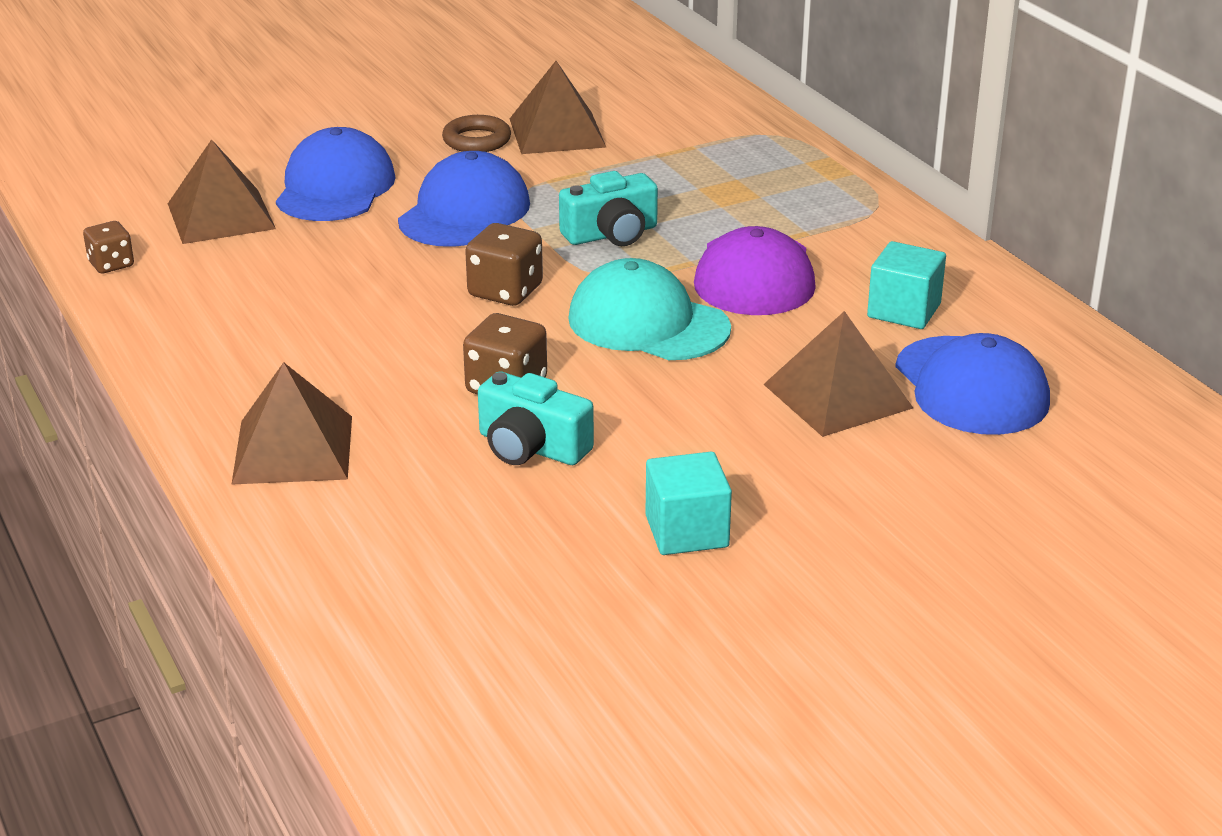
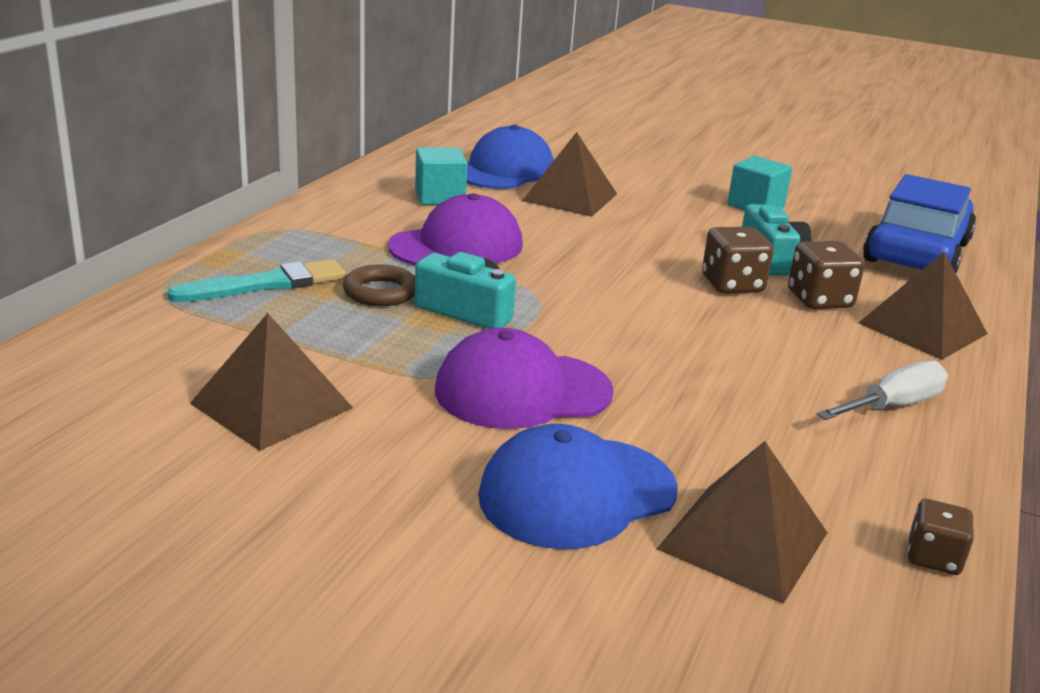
camera: 130 degrees left, 5 degrees down
blue cap [398,151,530,247] -> purple cap [435,328,614,429]
brown ring [442,115,511,152] -> brown ring moved to [343,264,415,306]
brown dice [465,223,543,306] -> brown dice moved to [788,241,865,309]
turquoise cap [568,258,731,360] -> none
none -> turquoise brush [167,259,346,302]
none -> white screwdriver [817,361,948,420]
none -> blue car [863,174,976,273]

